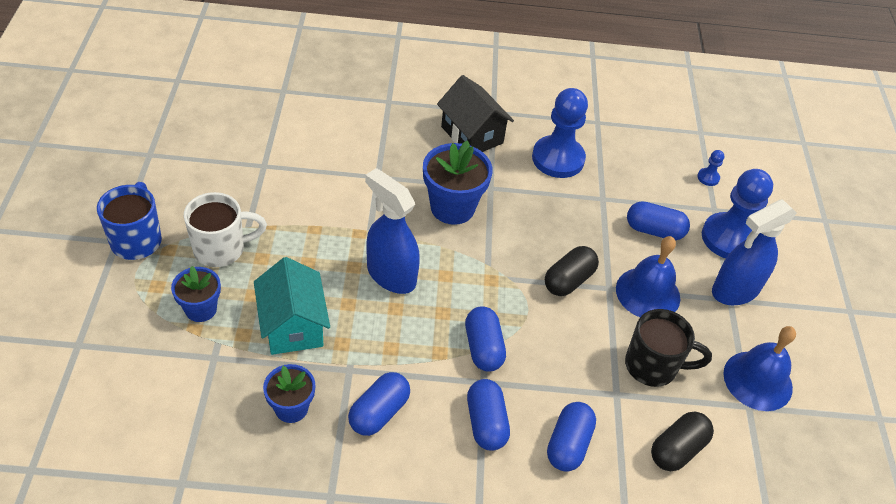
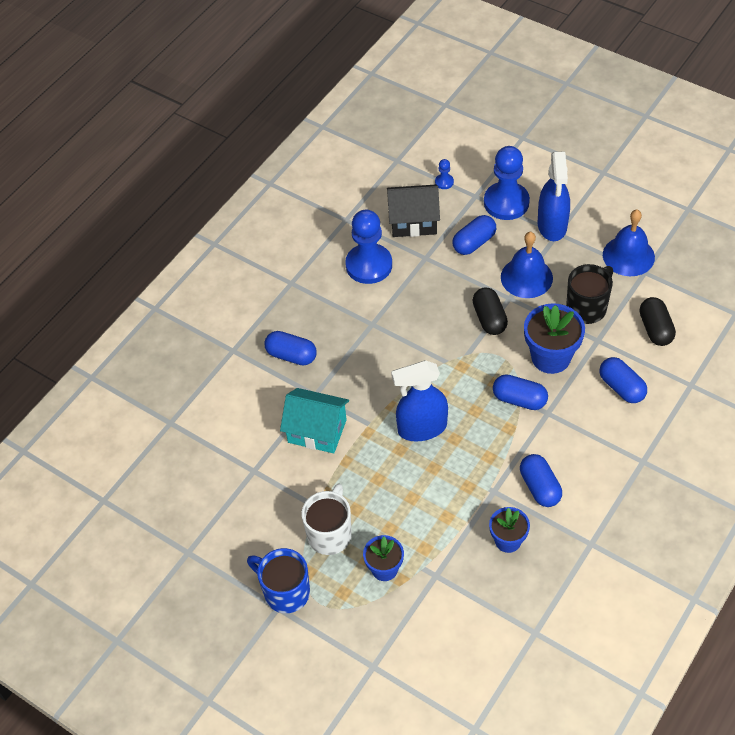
camera: 50 degrees left, 5 degrees up
turquoise house [254,257,330,355] -> turquoise house moved to [280,388,349,453]
blue flower pot [423,140,493,225] -> blue flower pot moved to [524,303,585,374]
black house [437,75,514,152] -> black house moved to [387,185,440,237]
blue capsule [467,379,510,450] -> blue capsule moved to [265,331,317,366]

